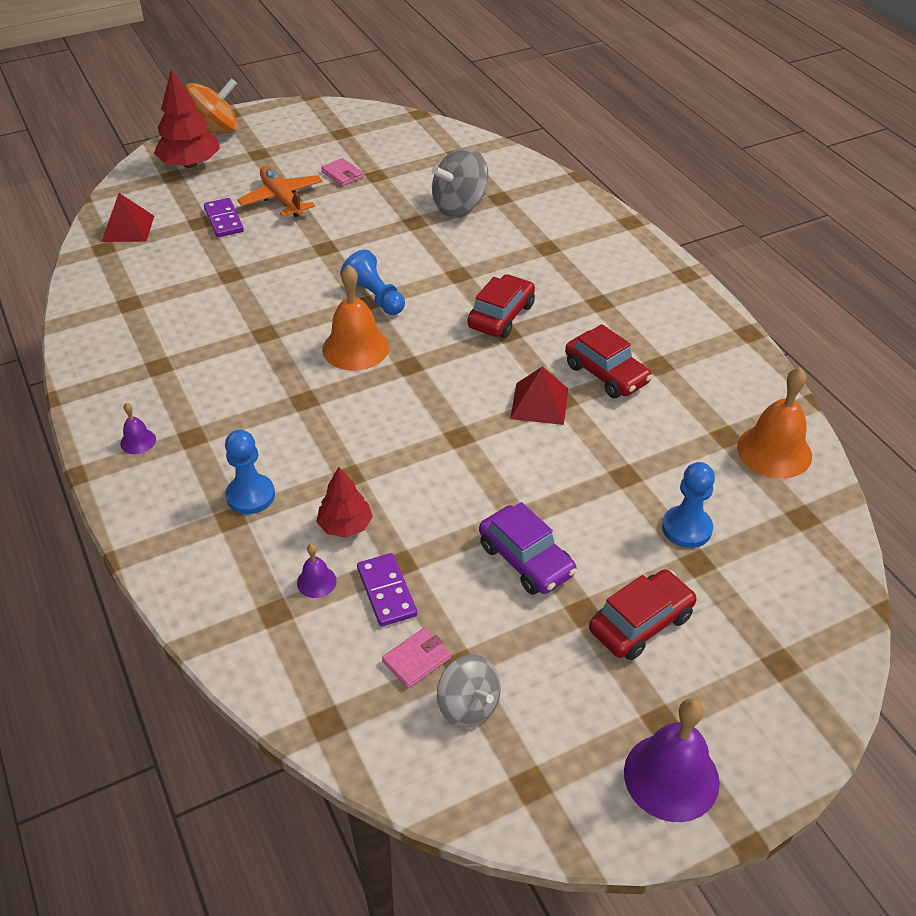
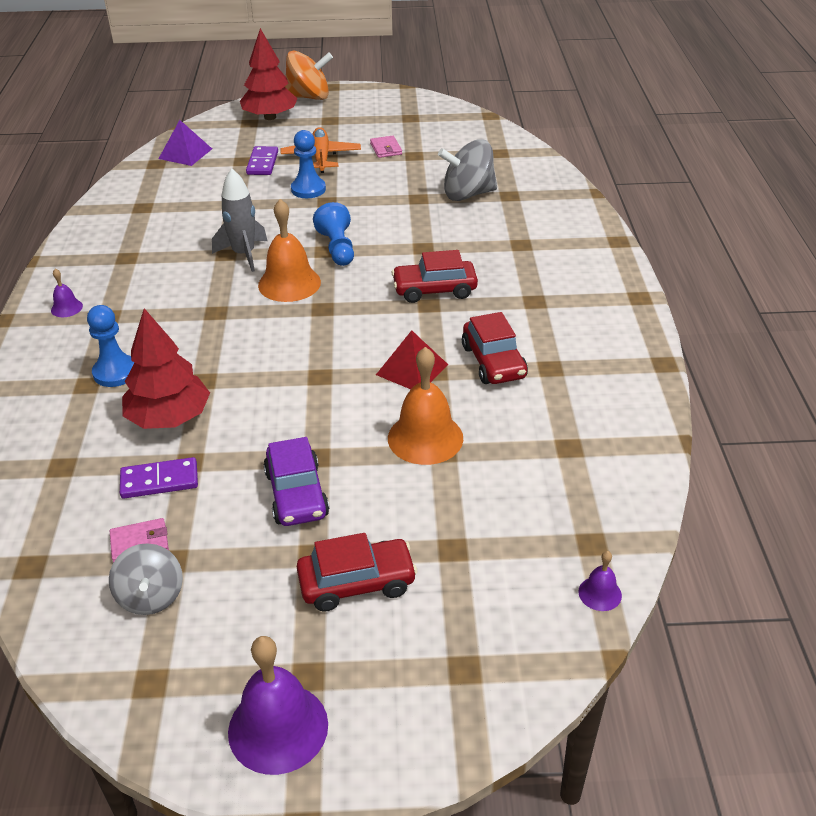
camera: 25 degrees right, 5 degrees down
red pyramid [101,193,154,242] -> purple pyramid [159,120,212,166]
purple bell [297,544,337,598] -> purple bell moved to [578,551,622,611]
red tree [317,467,373,537] -> red tree [122,308,210,429], size x1.66
purple domino [357,553,417,627] -> purple domino turned 75 degrees clockwise [120,457,198,499]
red car [467,274,535,338] -> red car turned 150 degrees counterclockwise [391,250,478,303]
blue pawn [662,462,715,548] -> blue pawn moved to [291,130,326,198]
orange bell [737,367,812,478] -> orange bell moved to [388,347,463,465]
none -> grey rocket [212,169,267,272]

